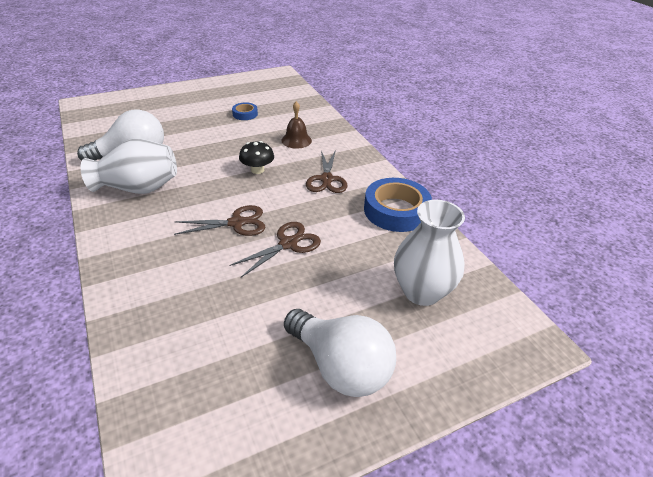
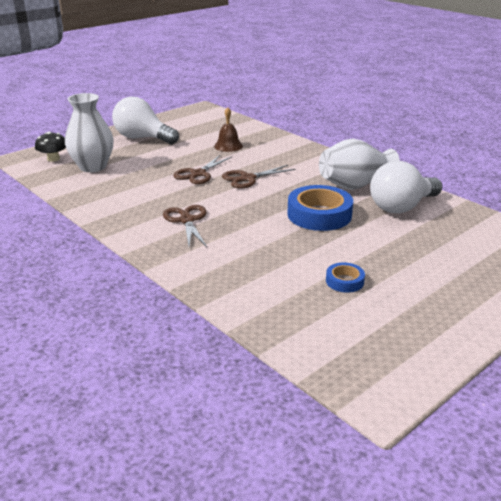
camera: 165 degrees right, 10 degrees down
black mushroom [239,141,274,174] -> black mushroom moved to [35,132,66,162]
brown bell [282,101,312,149] -> brown bell moved to [214,107,243,152]
blue tape [364,178,432,232] -> blue tape moved to [287,185,353,231]

